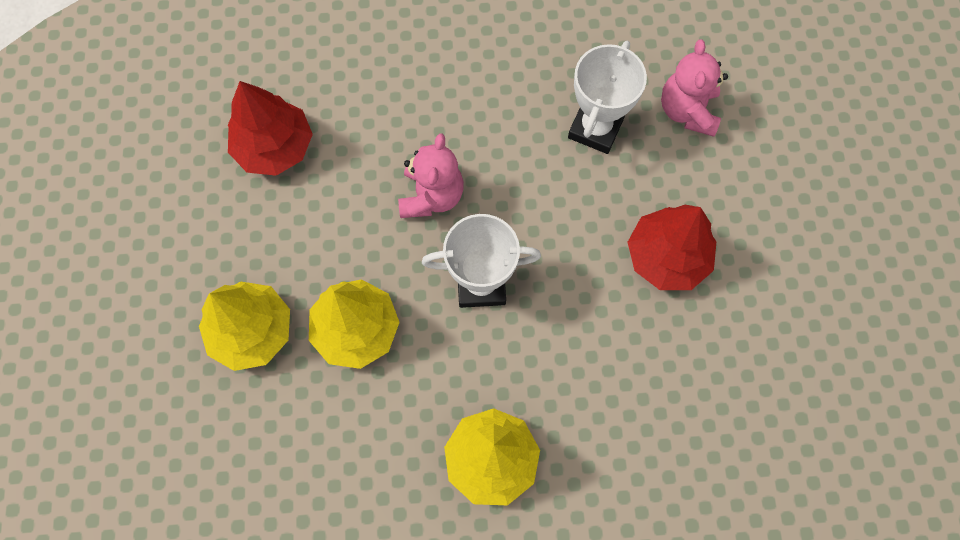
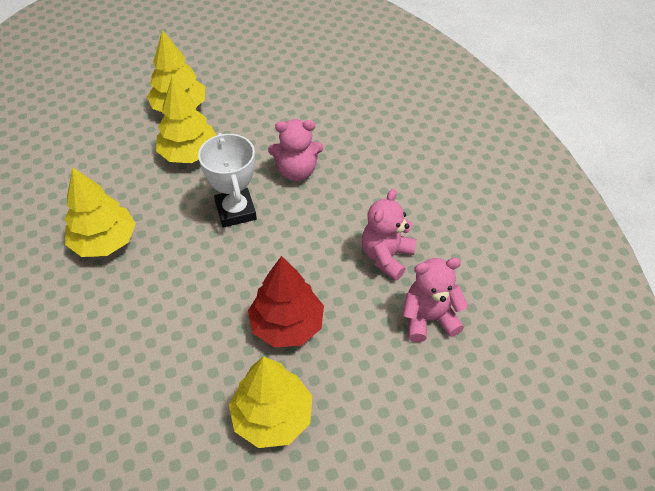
camera: 75 degrees right, 20 degrees down
red tree [228,81,313,176] -> none
white trophy [568,41,647,154] -> pink teddy bear [362,189,417,281]
none -> yellow tree [229,356,312,448]

